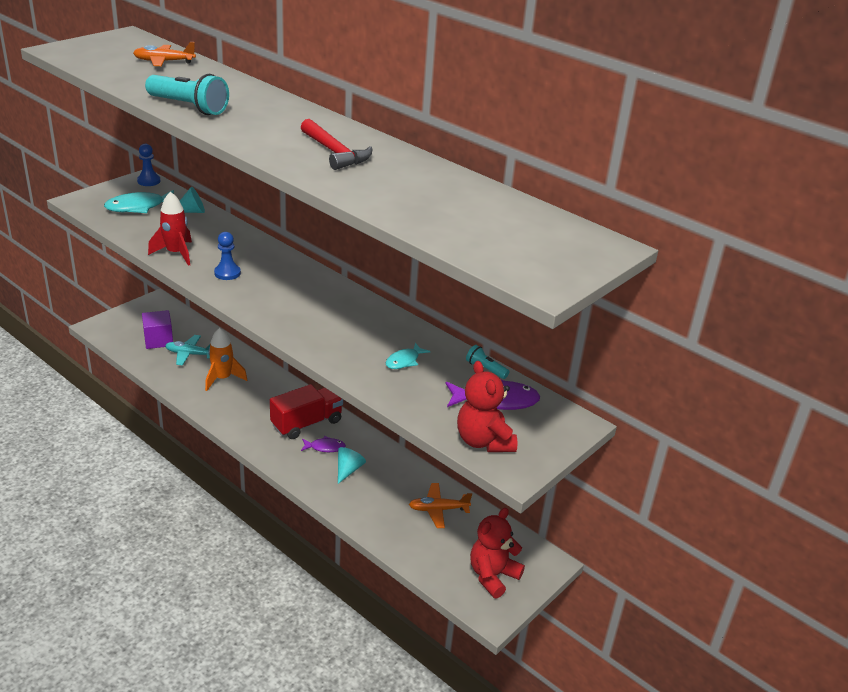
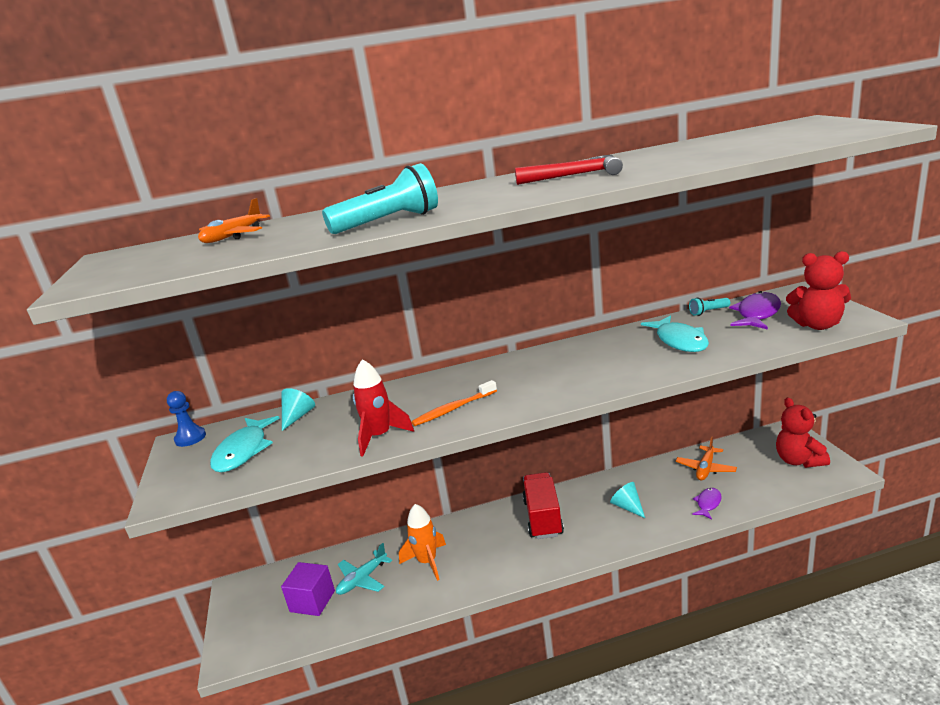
camera: 50 degrees left, 10 degrees down
blue pawn [214,232,241,280] -> orange toothbrush [411,380,497,426]
purple fish [301,436,346,452] -> purple fish moved to [692,488,721,519]
turquoise fish [385,343,431,369] -> turquoise fish [641,316,709,352], size x1.74

